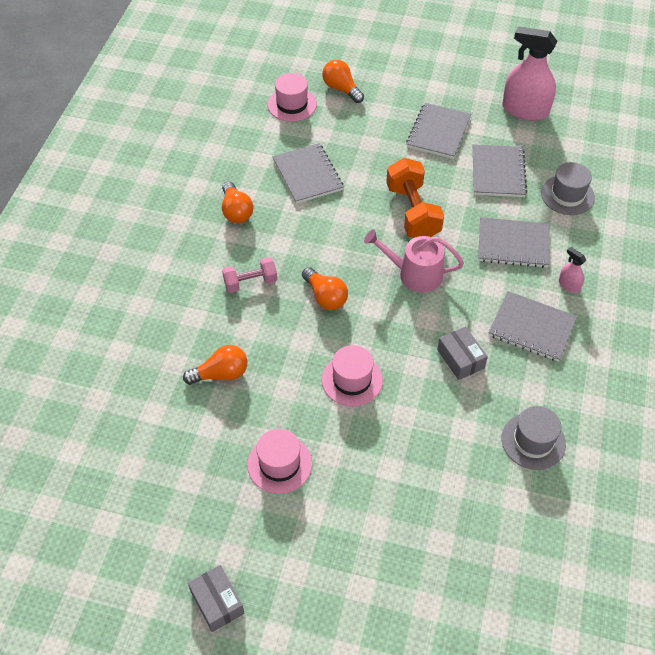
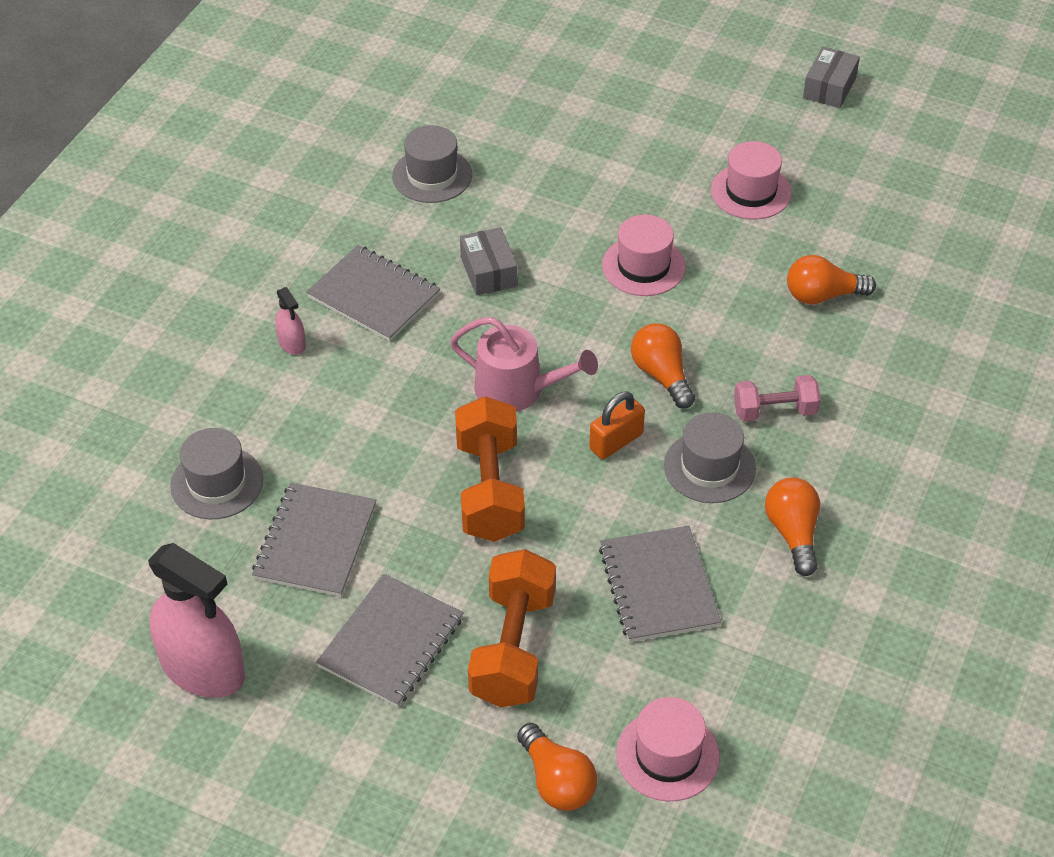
camera: 170 degrees left, 5 degrees down
grey box [188,565,244,632] -> grey box turned 45 degrees clockwise [803,46,860,108]
grey notebook [478,217,550,268] -> none
none -> orange dumbbell [468,549,556,708]
none -> orange padlock [589,391,645,459]
none -> grey hat [664,412,756,503]

